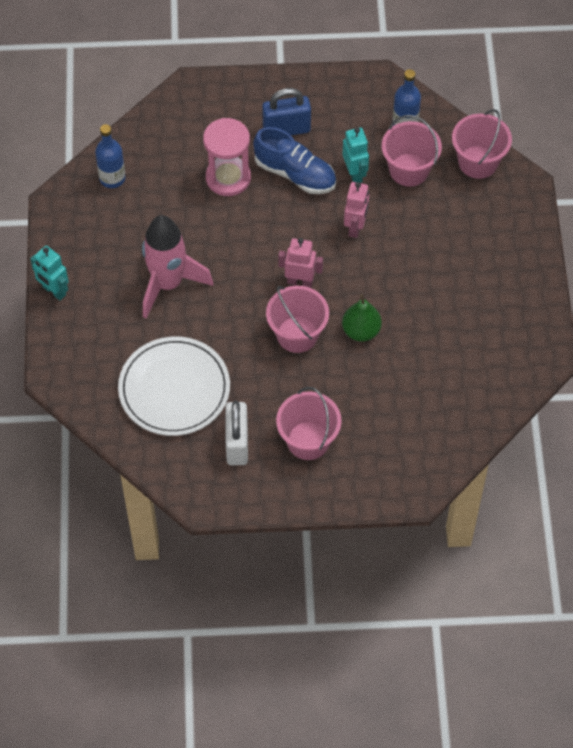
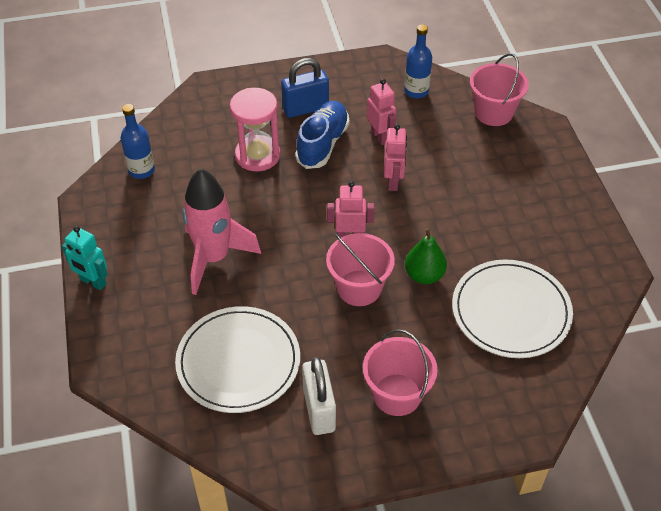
camera: 10 degrees left, 10 degrees down
blue shoe [253,127,336,194] -> blue shoe turned 90 degrees counterclockwise [295,101,350,169]
turquoise robot [343,127,369,183] -> pink robot [367,79,396,145]
pink bucket [382,115,442,187] -> none
none -> white plate [452,259,573,358]

